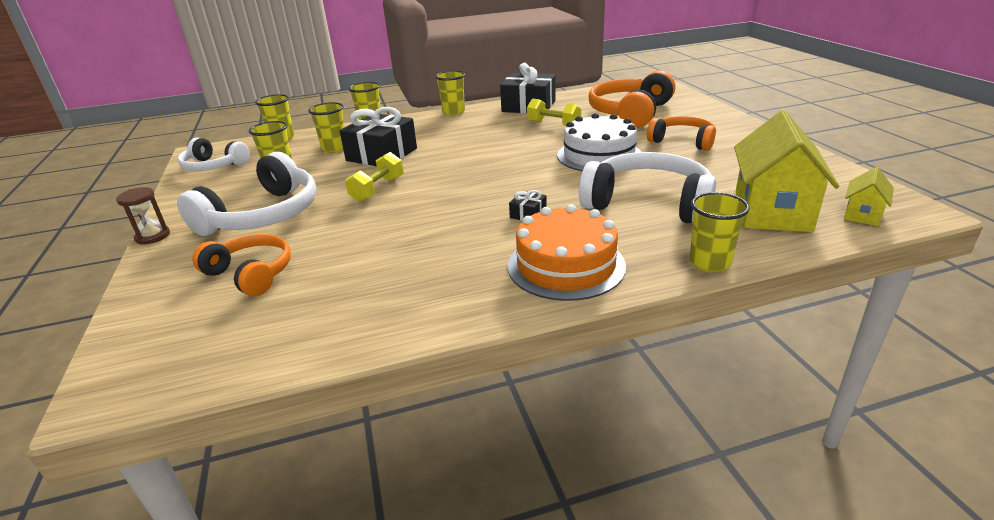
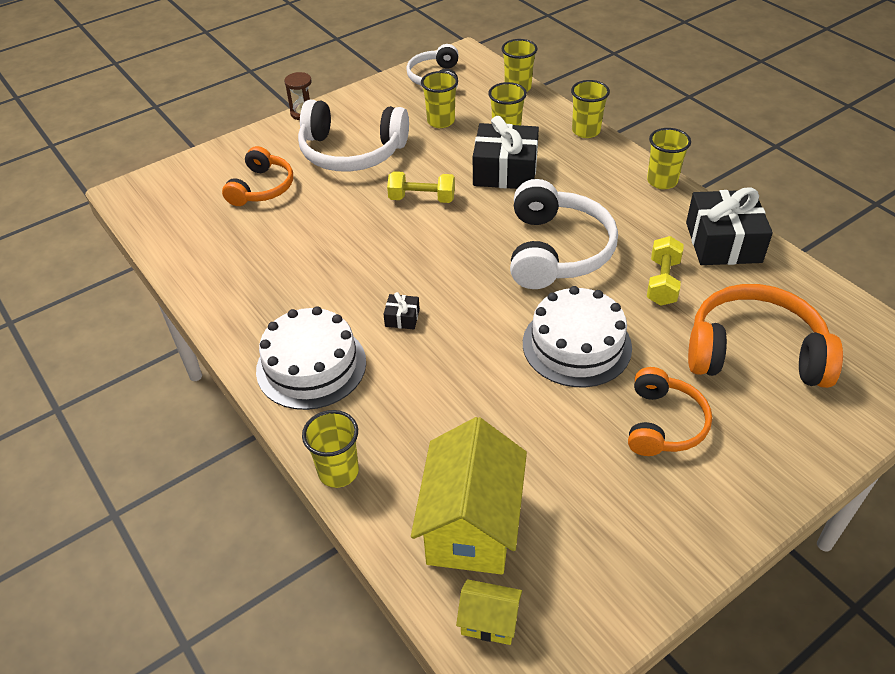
camera: 70 degrees right, 15 degrees up
orange cake [508,204,626,301] -> white cake [256,306,366,410]
white headphones [579,152,716,223] -> white headphones moved to [510,179,618,289]
yellow house [734,110,839,232] -> yellow house turned 75 degrees counterclockwise [411,417,527,575]

